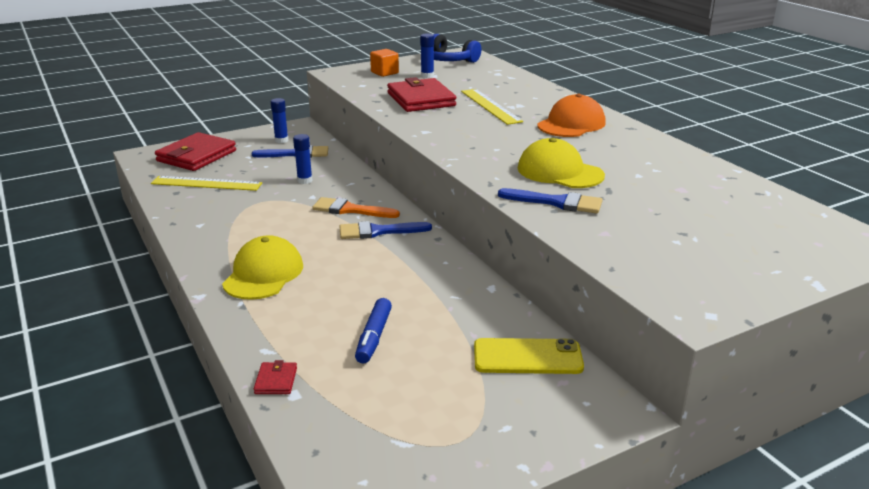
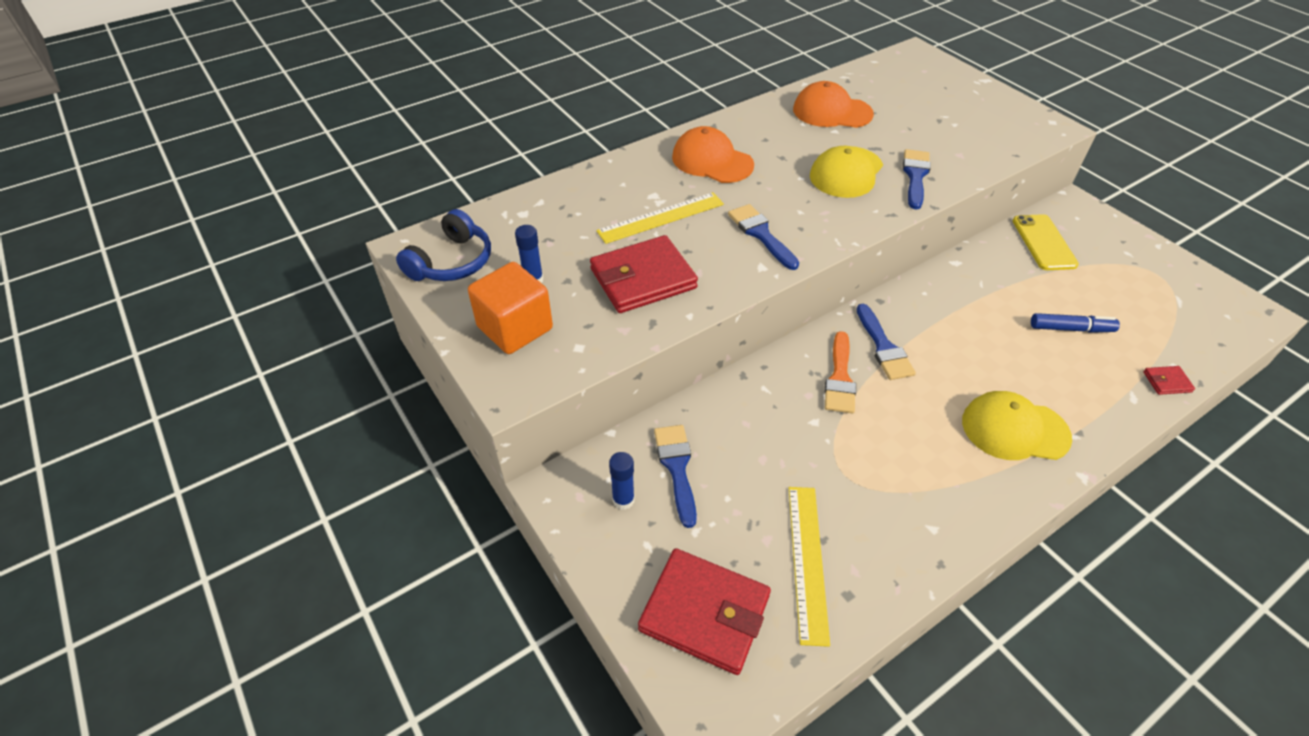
camera: 95 degrees left, 20 degrees up
blue glue stick [293,134,313,184] -> none
orange cube [370,49,399,77] -> orange cube [468,262,553,354], size x1.66
none -> blue brush [728,204,799,270]
none -> orange cap [793,81,874,128]

